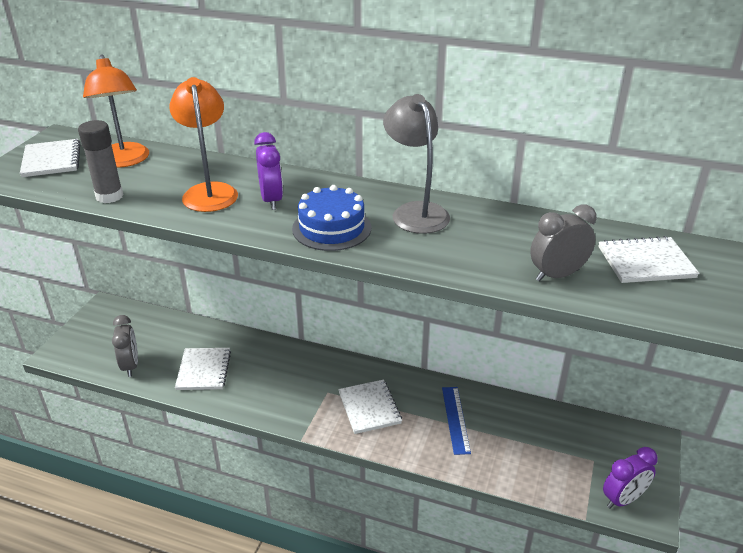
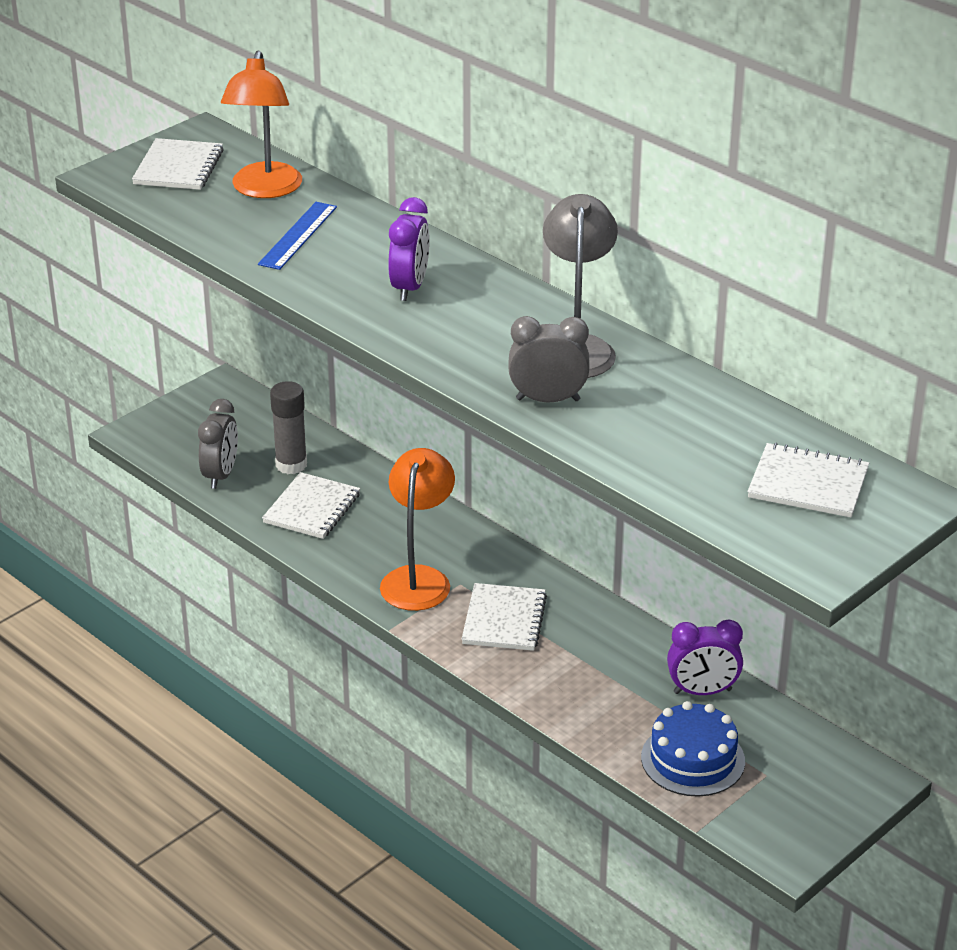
camera: 25 degrees right, 0 degrees up
grey glue stick [78,120,124,203] -> grey glue stick moved to [270,381,307,474]
orange lamp [169,77,238,212] -> orange lamp moved to [380,448,455,611]
blue cake [292,185,371,251] -> blue cake moved to [641,701,745,797]
blue ruler [442,387,471,455] -> blue ruler moved to [258,202,337,270]
grey clock [530,204,597,281] -> grey clock moved to [508,316,590,402]
purple clock [603,447,657,509] -> purple clock moved to [667,619,743,695]

